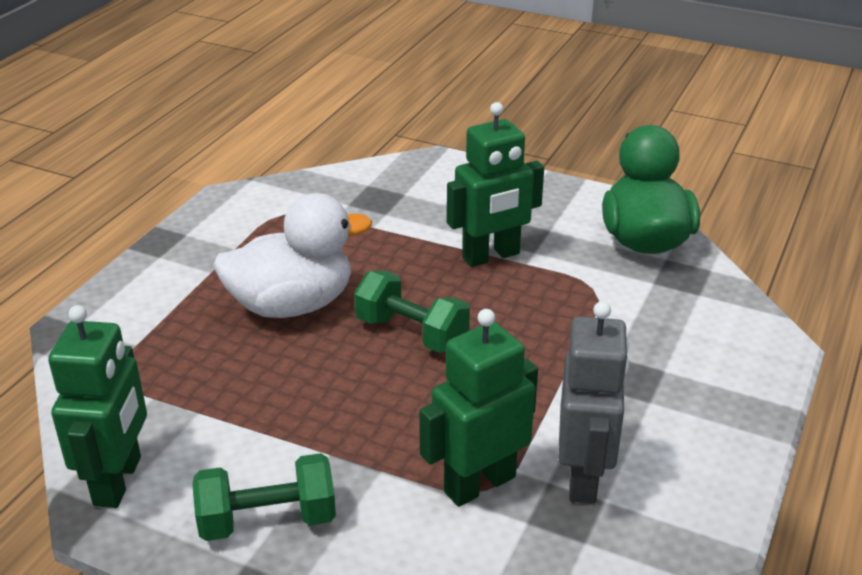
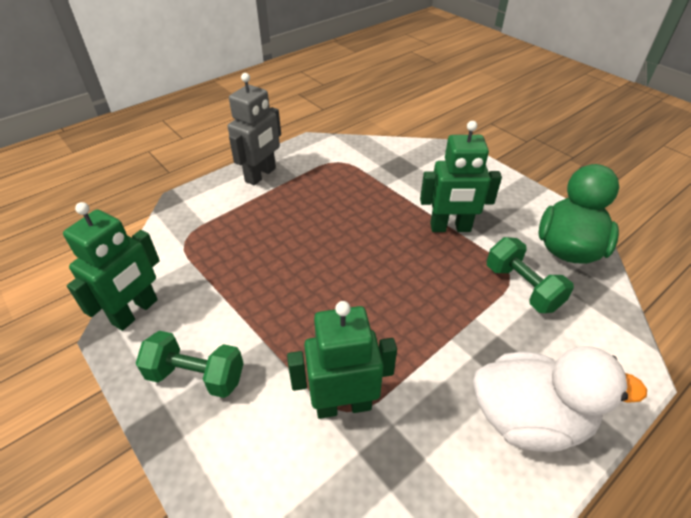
camera: 25 degrees right, 10 degrees up
white duck [213,193,372,318] -> white duck moved to [473,346,647,452]
green dumbbell [354,271,470,353] -> green dumbbell moved to [487,237,574,313]
grey robot [558,301,629,504] -> grey robot moved to [228,73,281,186]

